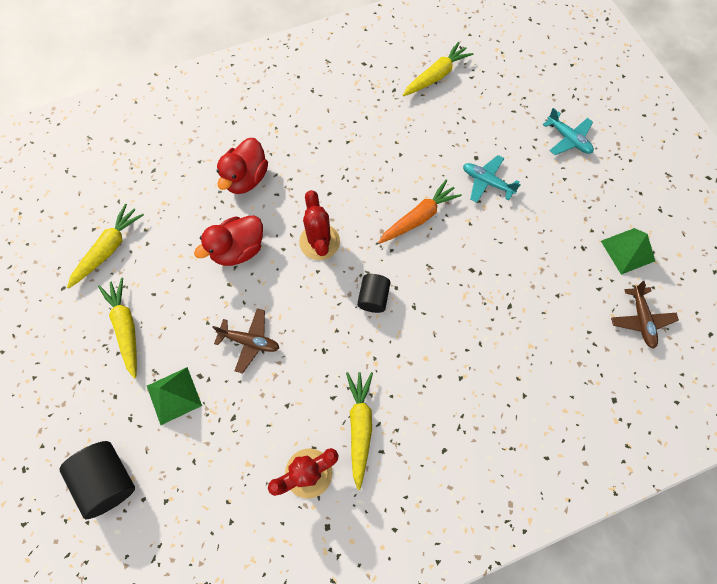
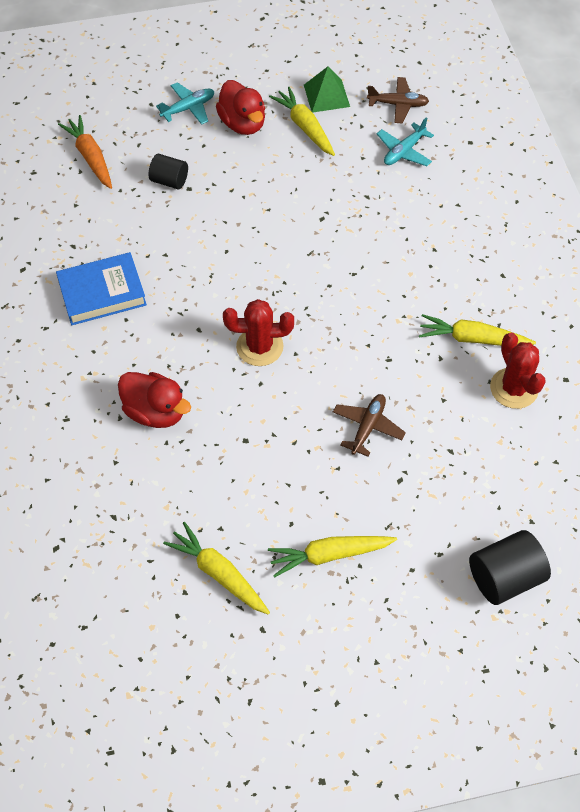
camera: 80 degrees left, 10 degrees down
green pyramid [147,367,202,425] -> none
red duck [194,215,263,266] -> red duck moved to [216,80,265,135]
black cylinder [357,274,391,313] -> black cylinder moved to [149,154,188,189]
orange carrot [378,180,462,244] -> orange carrot moved to [58,115,112,189]
yellow carrot [402,42,474,96] -> yellow carrot moved to [269,87,335,156]
turquoise plane [463,155,520,203] -> turquoise plane moved to [377,117,434,166]
none -> blue book [56,252,147,325]

